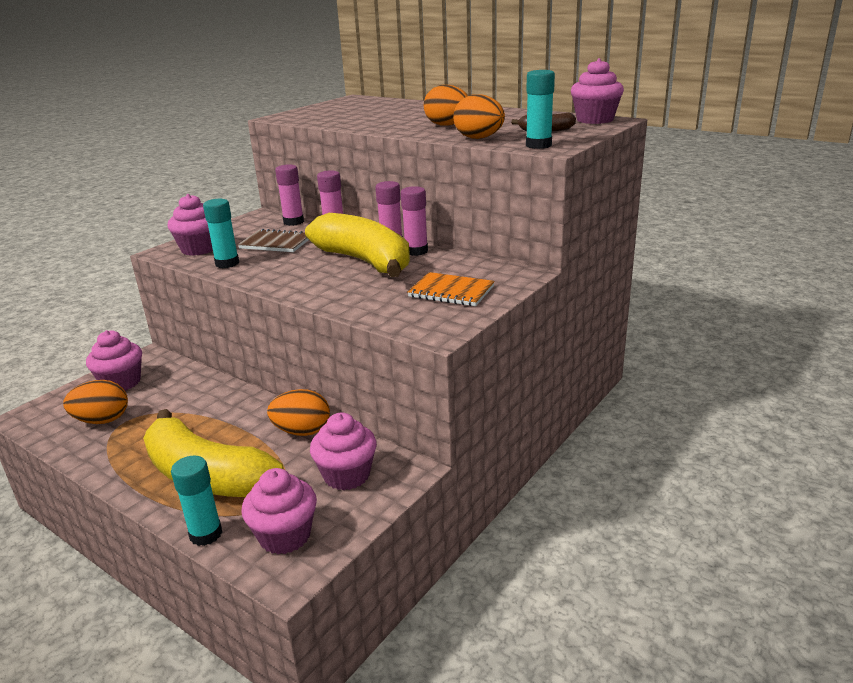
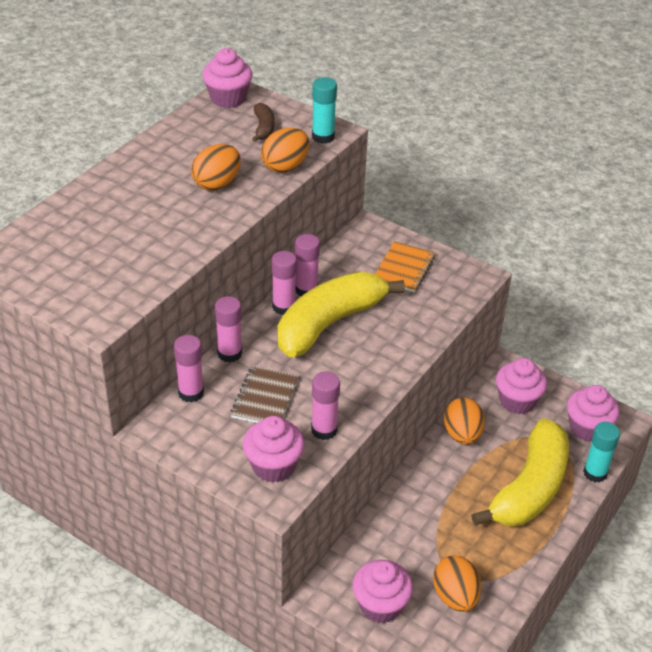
camera: 95 degrees left, 15 degrees up
turquoise glue stick [203,199,239,268] -> pink glue stick [311,372,340,440]

